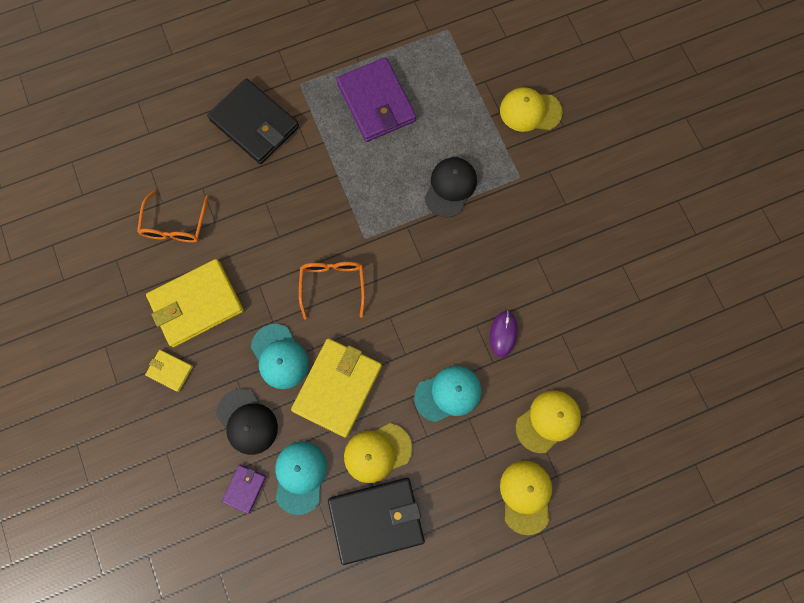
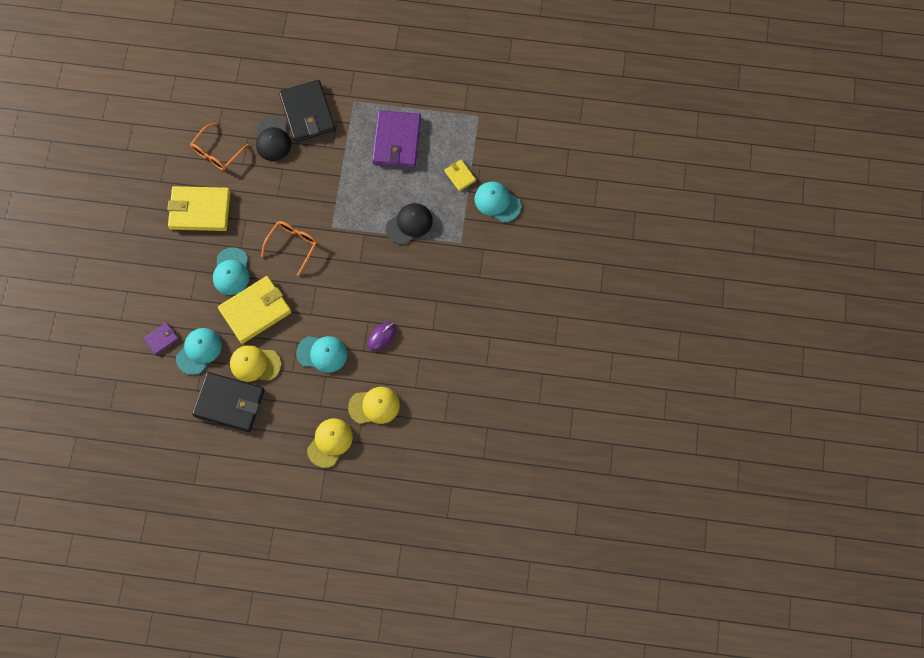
camera: 30 degrees right, 5 degrees down
yellow wallet [145,350,193,392] -> yellow wallet moved to [445,160,476,191]
black cap [216,388,278,455] -> black cap moved to [256,116,291,161]
yellow cap [500,87,563,132] -> turquoise cap [475,182,521,222]

